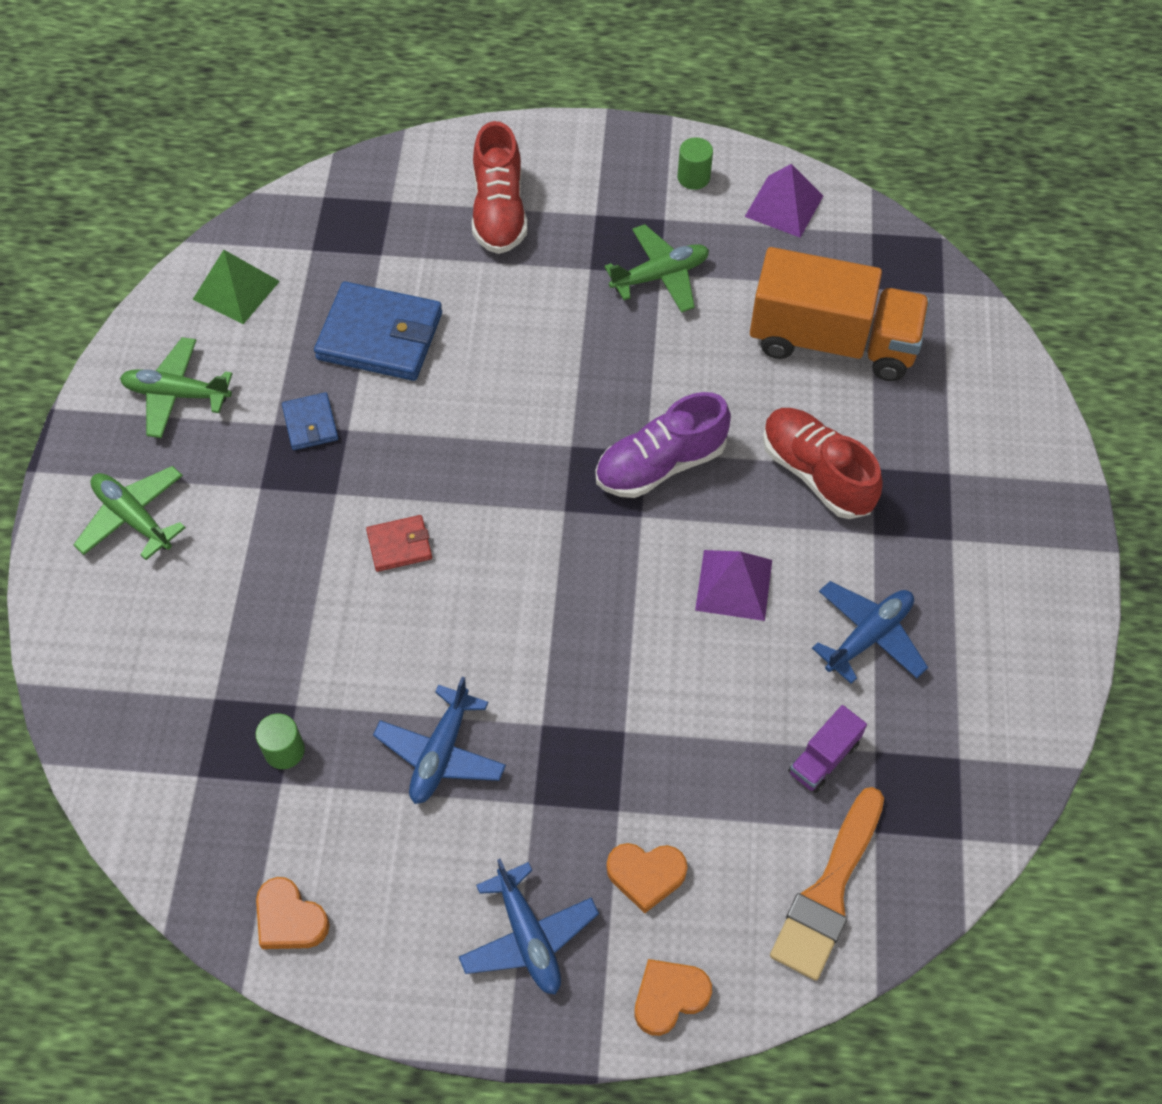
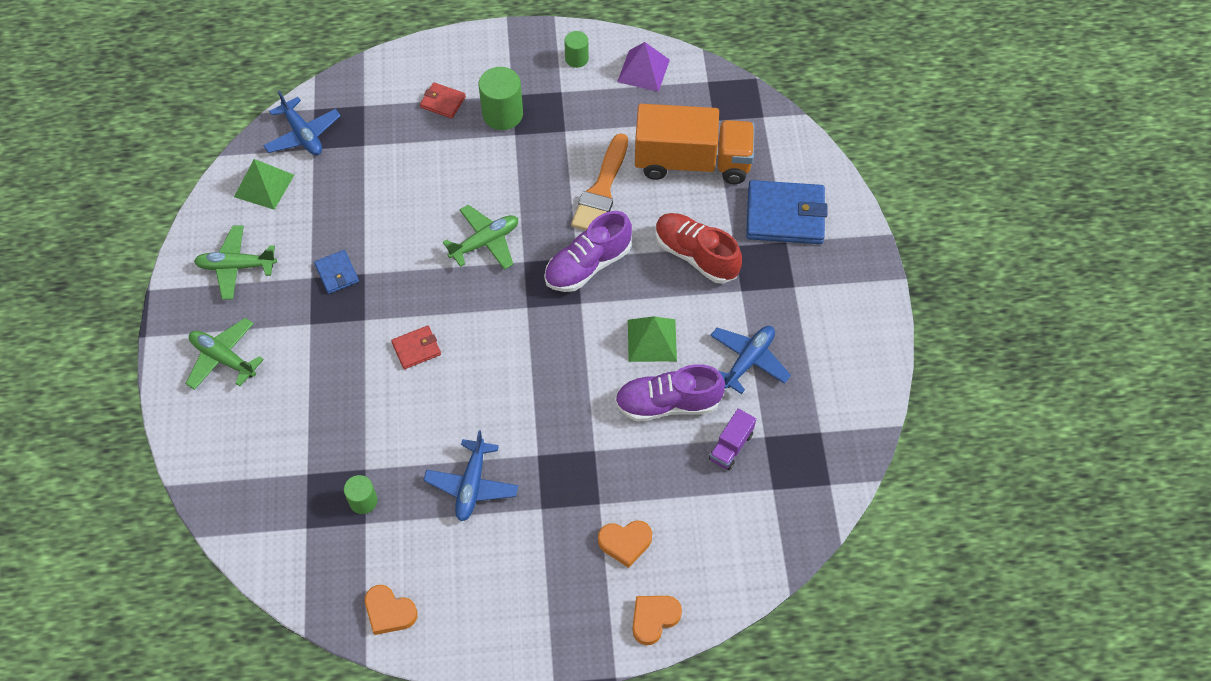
camera: 10 degrees left, 0 degrees up
blue wallet [314,282,442,381] -> blue wallet moved to [746,180,827,244]
blue plane [459,858,599,995] -> blue plane moved to [263,90,341,155]
red shoe [472,121,527,254] -> red wallet [420,82,466,119]
green plane [605,224,709,313] -> green plane moved to [443,205,518,270]
purple pyramid [695,550,772,621] -> green pyramid [628,316,677,362]
orange brush [770,787,884,981] -> orange brush moved to [571,133,628,230]
none -> green cylinder [479,67,523,130]
none -> purple shoe [615,364,725,422]

